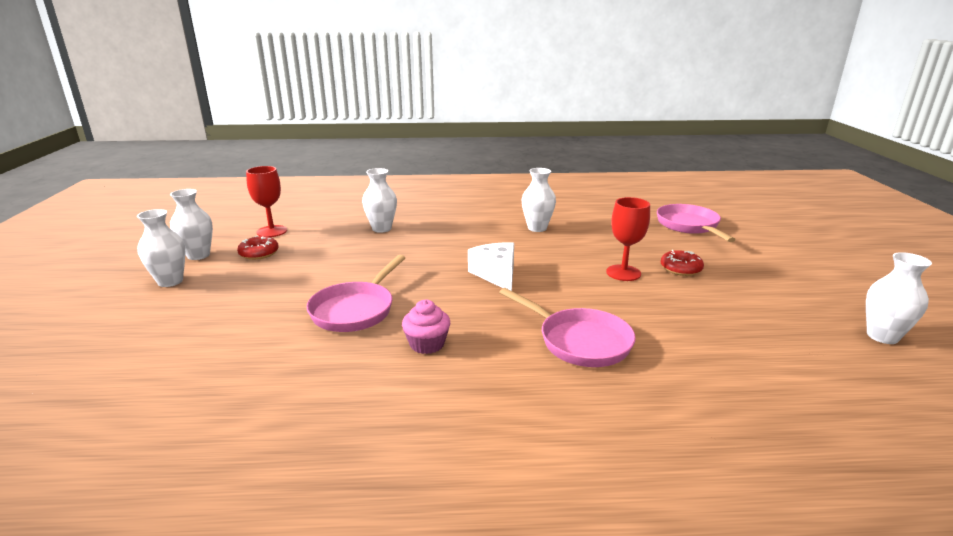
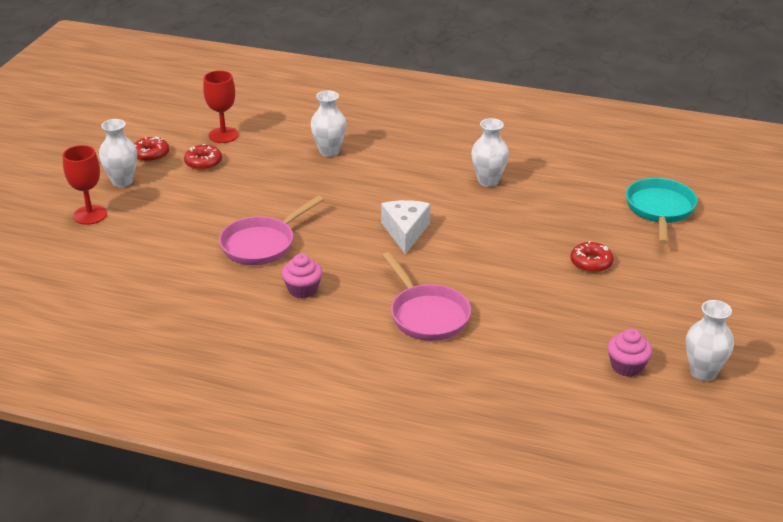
camera: 20 degrees right, 10 degrees up
white vase [170,189,213,260] -> red donut [134,136,169,162]
red goblet [606,197,650,281] -> red goblet moved to [63,145,107,225]
pink pan [657,204,736,242] -> turquoise pan [626,178,698,244]
none -> pink cupcake [608,329,652,377]

